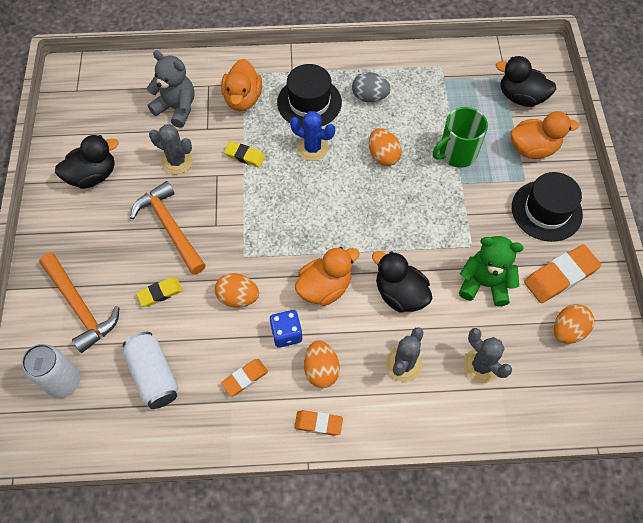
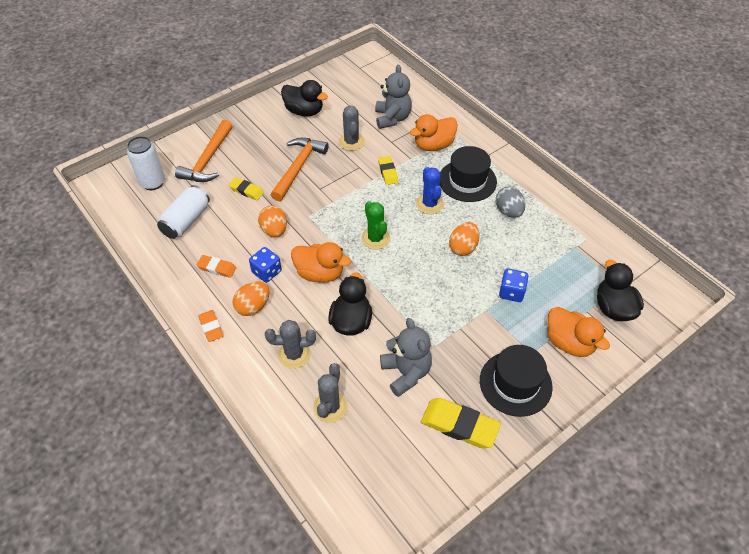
camera: 55 degrees right, 10 degrees down
green mug [433,107,488,168] -> blue dice [499,268,528,302]
green teddy bear [459,236,524,306] -> grey teddy bear [380,318,432,397]
orange eraser [524,244,601,303] -> yellow eraser [421,398,501,448]
orange egg [554,304,594,344] -> none
none -> green cactus [361,201,390,250]

